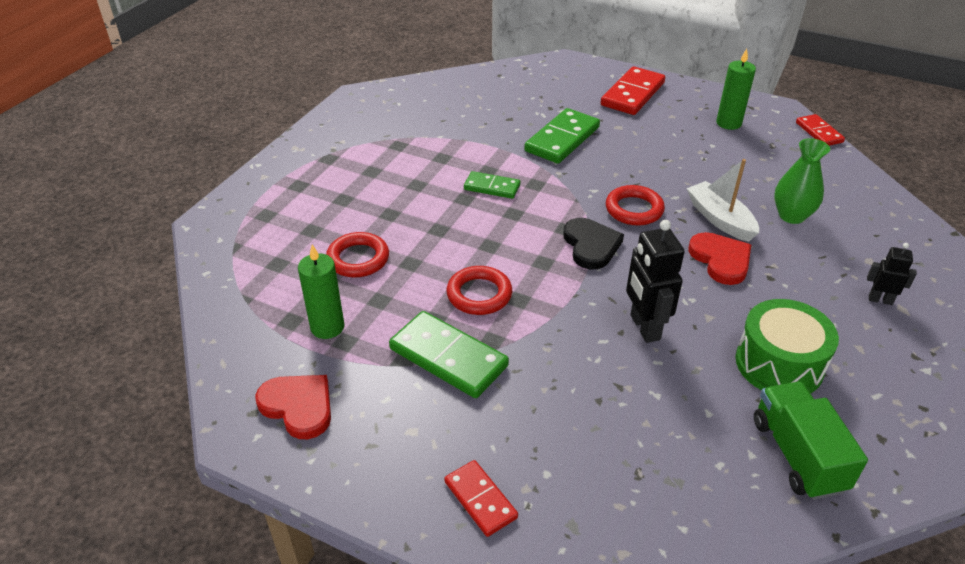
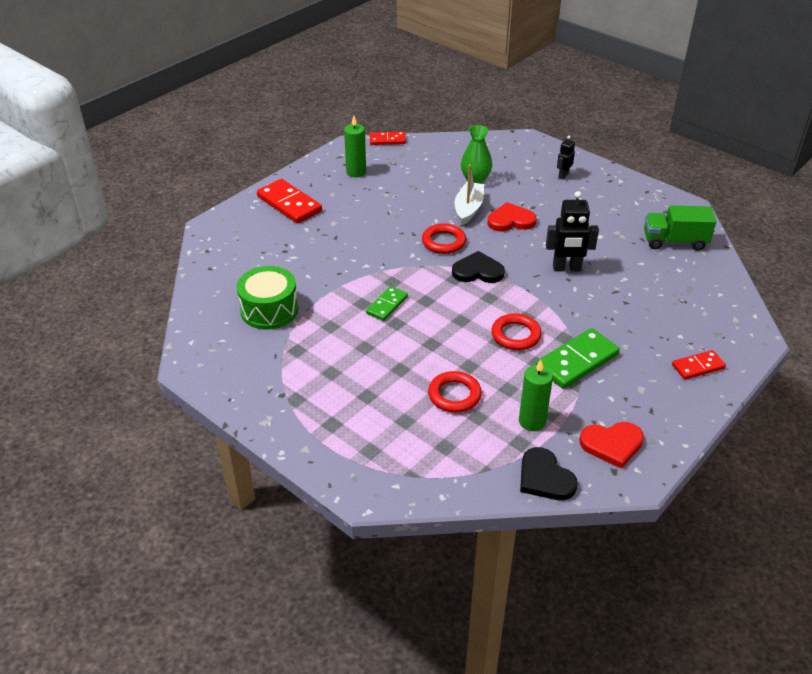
camera: 75 degrees left, 0 degrees up
red heart [255,375,331,439] -> red heart turned 150 degrees counterclockwise [580,422,644,469]
green domino [524,108,600,164] -> none
white boat [687,159,759,242] -> white boat turned 120 degrees clockwise [455,165,484,225]
green drum [735,299,839,394] -> green drum moved to [237,266,299,329]
none -> black heart [520,447,578,500]

